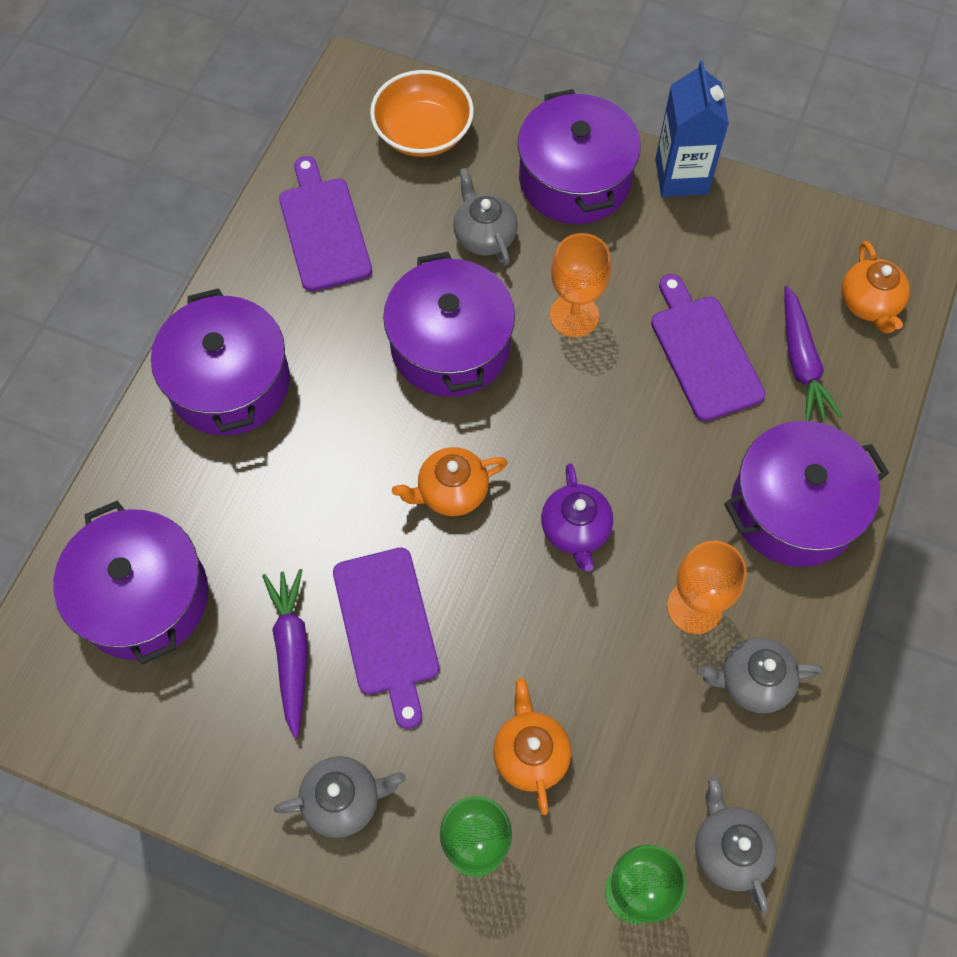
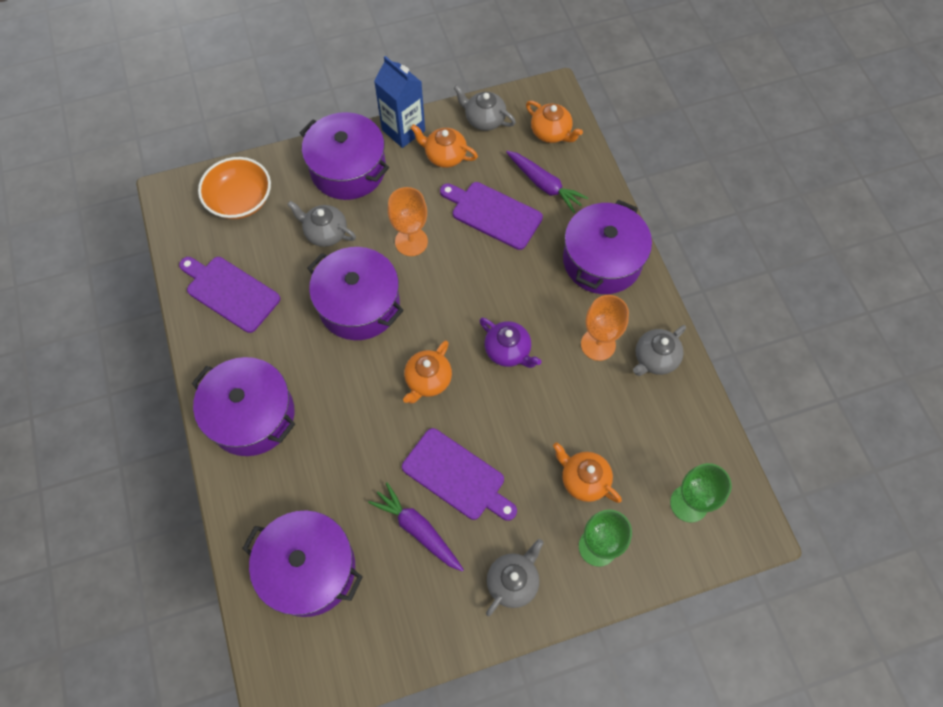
camera: 40 degrees left, 0 degrees up
grey teapot [695,776,777,914] -> grey teapot moved to [454,85,516,131]
none -> orange teapot [410,124,478,168]

